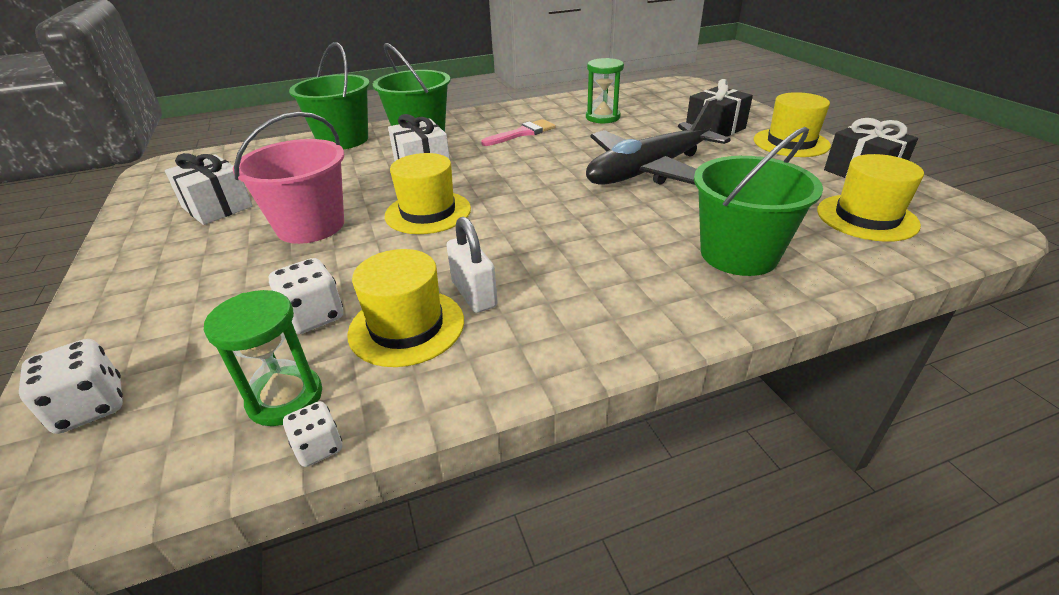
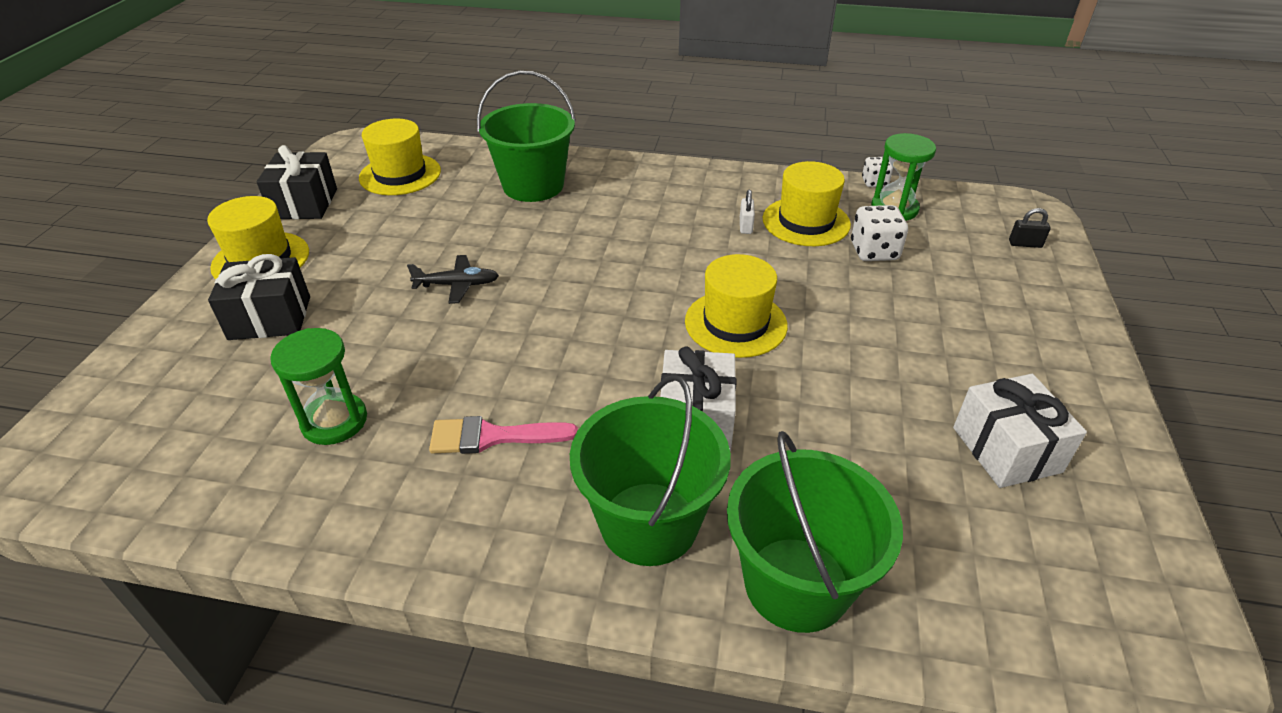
camera: 150 degrees left, 5 degrees up
white dice [19,339,123,434] -> black padlock [1009,208,1050,248]
pink bucket [233,112,344,244] -> none
white padlock [447,217,498,313] -> white padlock [740,190,755,234], size x0.58
black plane [586,98,731,185] -> black plane [407,255,499,304], size x0.41

